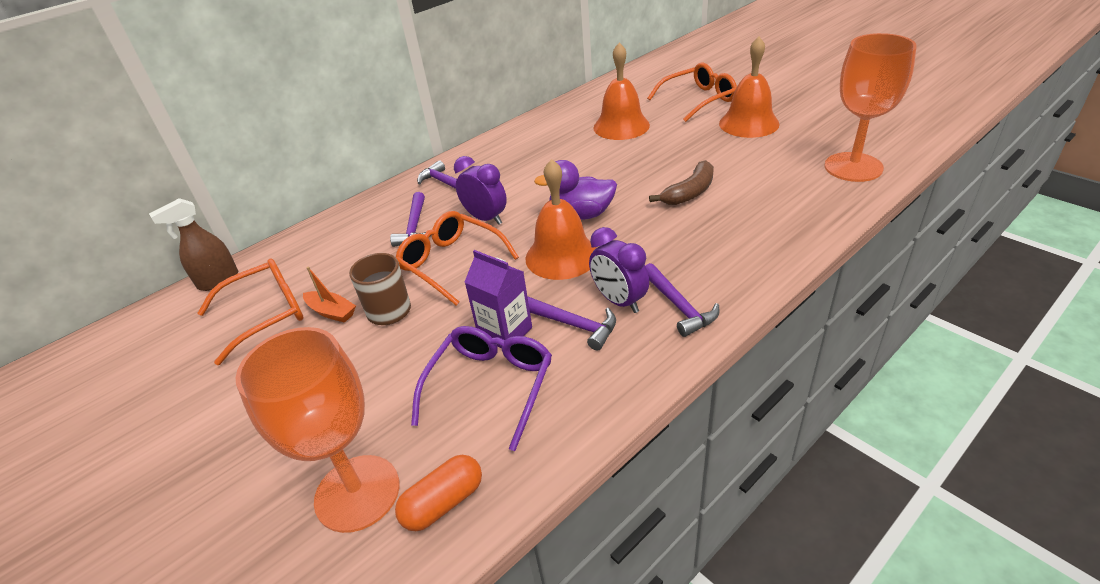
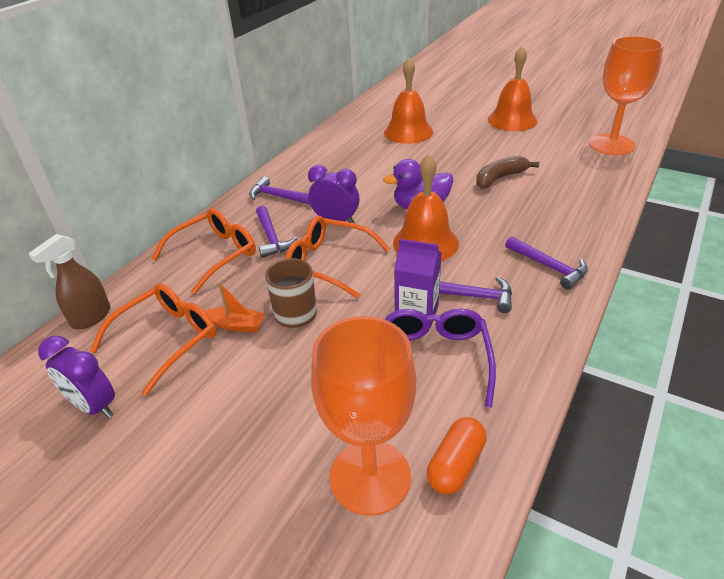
camera: 20 degrees left, 0 degrees up
purple clock [589,227,649,313] -> purple clock moved to [38,336,115,418]
orange glasses [647,62,737,122] -> orange glasses moved to [152,208,256,294]
brown banana [649,160,714,205] -> brown banana turned 150 degrees counterclockwise [476,156,539,189]

